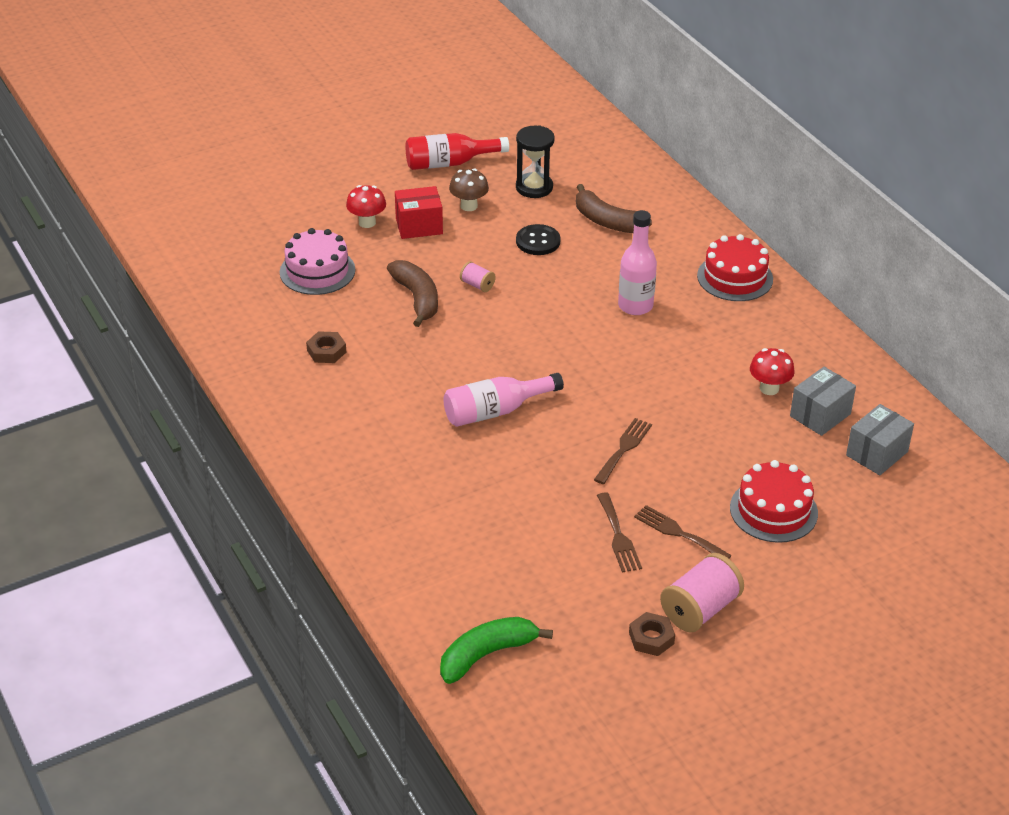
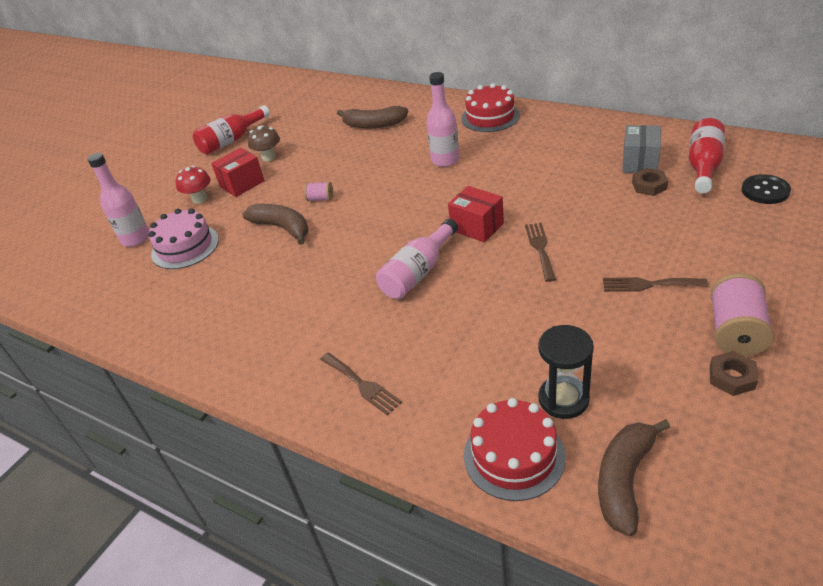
camera: 25 degrees left, 0 degrees up
brown nut [306,331,346,363] -> brown nut moved to [632,168,668,196]
green banana [440,617,553,684] -> brown banana [598,419,670,536]
black hourglass [516,125,555,198] -> black hourglass moved to [538,325,594,419]
black button [516,224,561,255] -> black button moved to [741,174,791,204]
brown fork [597,492,642,573] -> brown fork moved to [320,353,402,415]
red cake [730,460,818,543] -> red cake moved to [464,398,565,501]
red mushroom [750,348,795,395] -> none
grey box [846,404,914,475] -> red bottle [689,118,725,193]
none -> pink bottle [87,153,149,247]
none -> red box [448,186,504,243]

